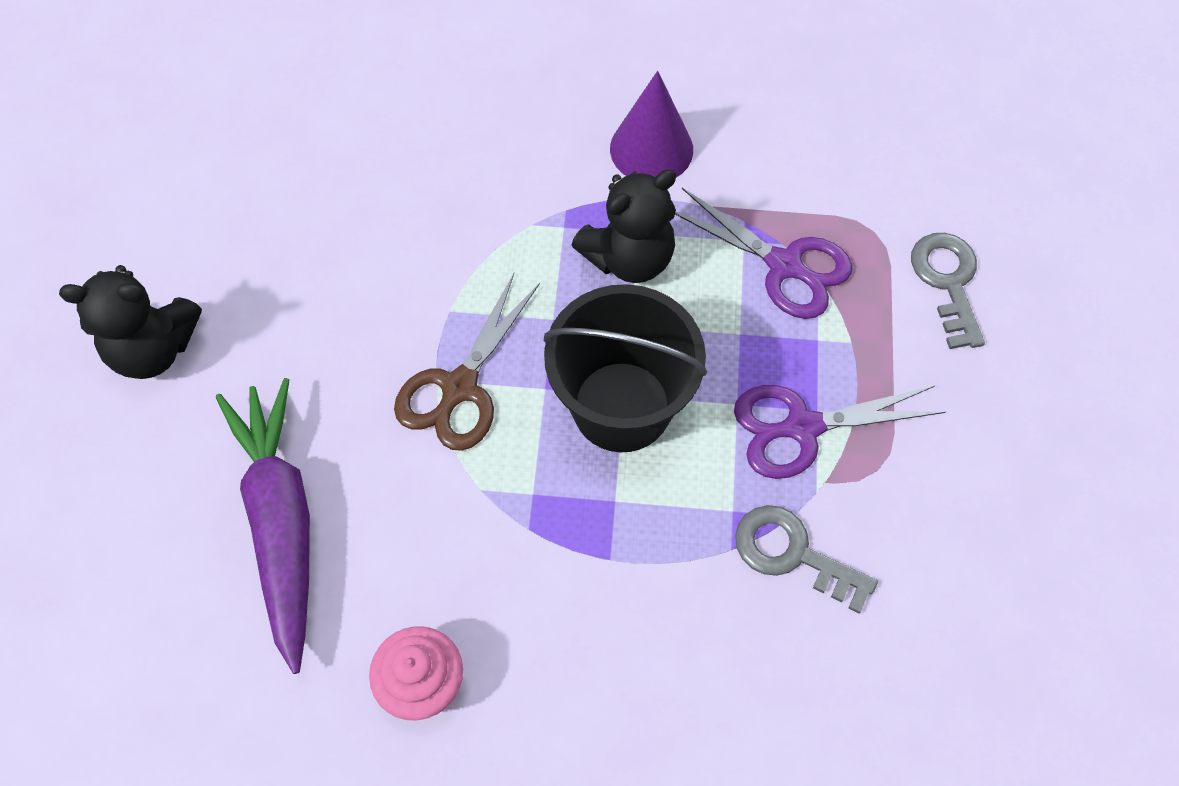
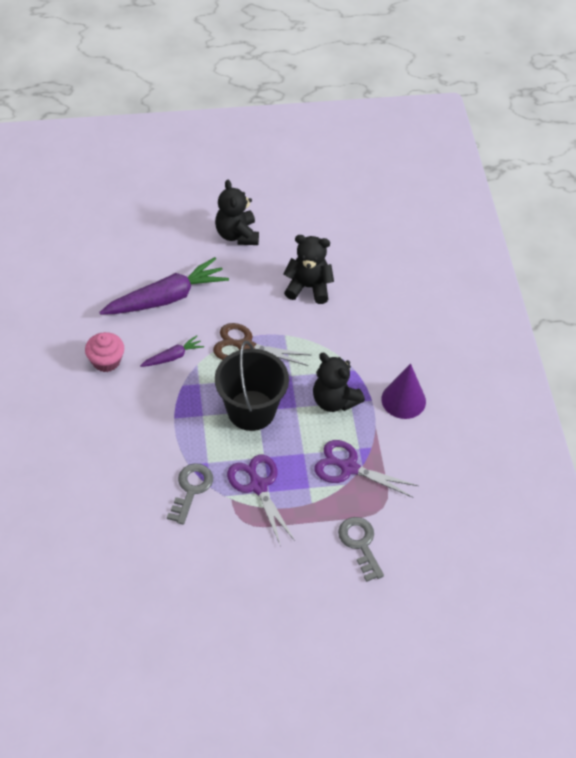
camera: 75 degrees right, 10 degrees down
purple scissors [675,188,853,319] -> purple scissors turned 90 degrees clockwise [315,440,418,498]
grey key [911,233,985,349] -> grey key turned 90 degrees counterclockwise [338,517,384,582]
none -> purple carrot [140,335,204,367]
none -> black teddy bear [283,235,334,304]

